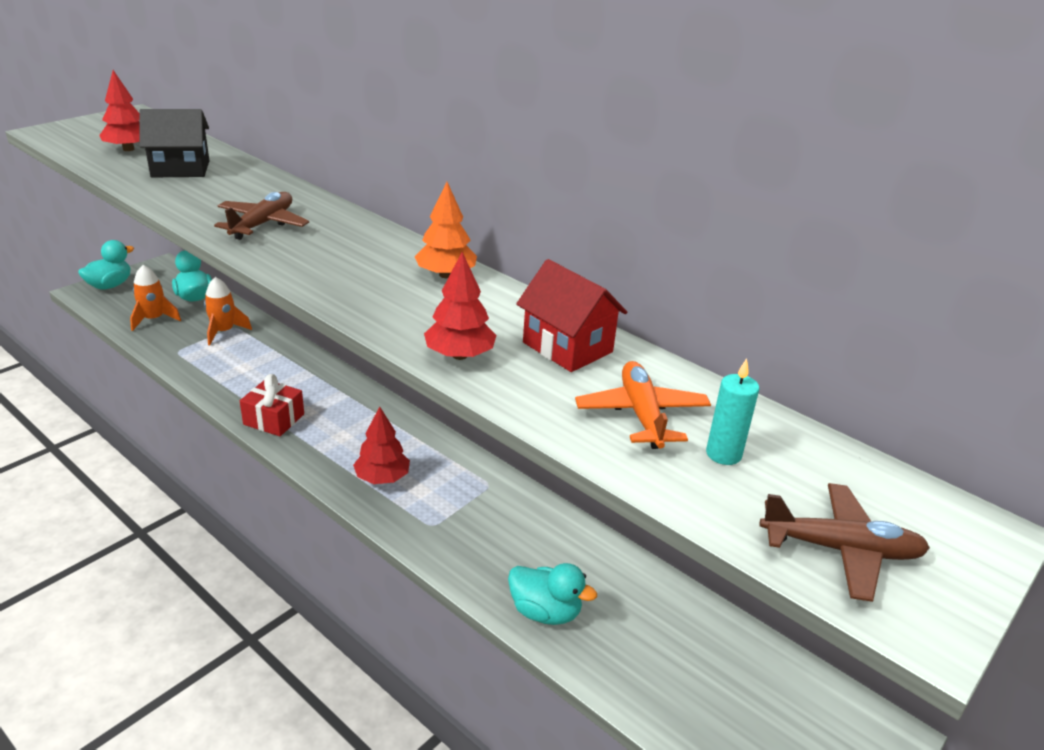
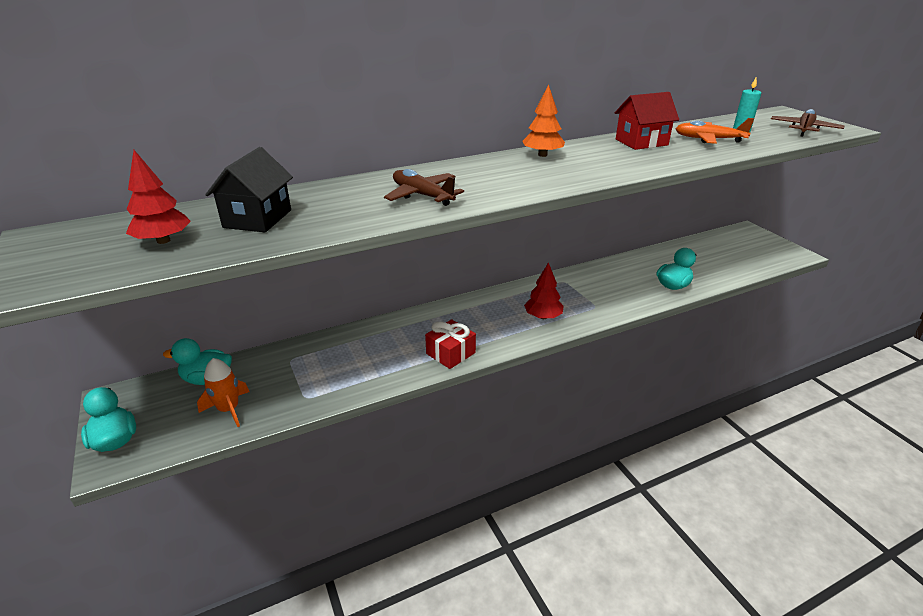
camera: 65 degrees left, 0 degrees up
orange rocket [204,277,252,345] -> none
red tree [424,252,497,360] -> none

